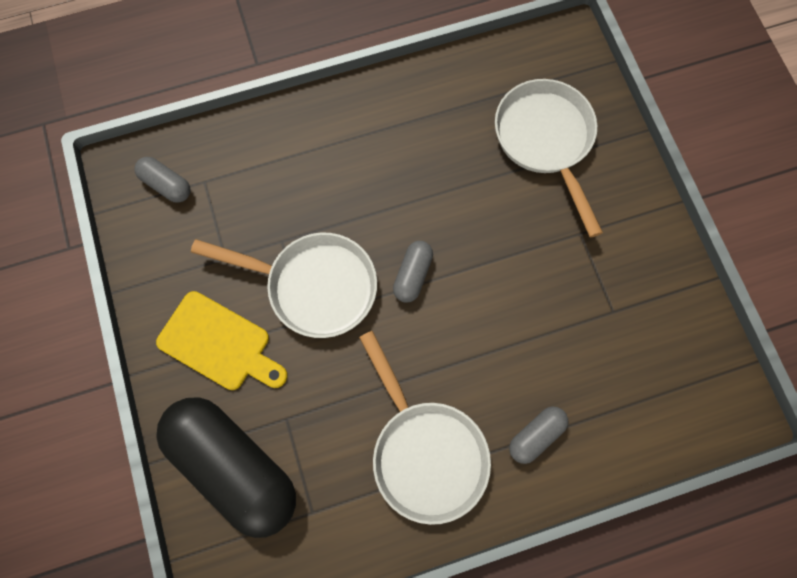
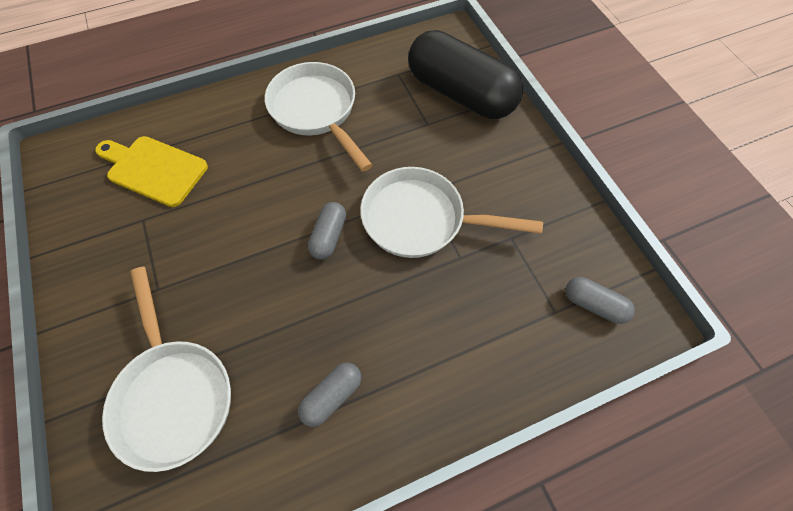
camera: 175 degrees right, 10 degrees down
yellow cutting board [156,291,288,390] -> yellow cutting board moved to [95,136,208,207]
grey capsule [509,407,568,464] -> grey capsule moved to [298,363,361,427]

